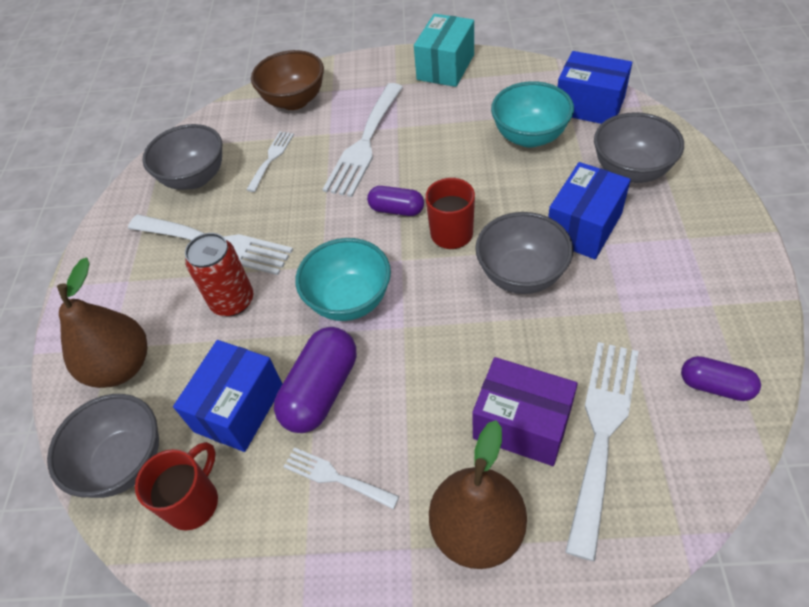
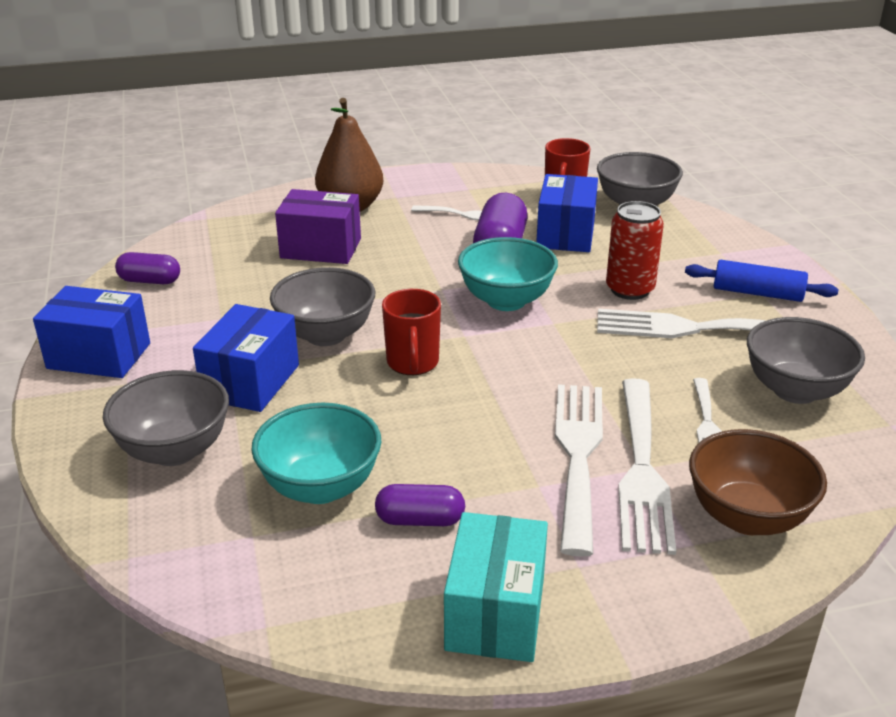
camera: 160 degrees right, 20 degrees down
brown pear [57,258,148,388] -> none
purple capsule [367,186,424,216] -> purple capsule moved to [375,484,465,526]
blue box [558,51,632,124] -> blue box moved to [33,286,150,378]
white fork [565,342,639,561] -> white fork moved to [618,378,676,555]
none -> blue rolling pin [685,260,839,302]

